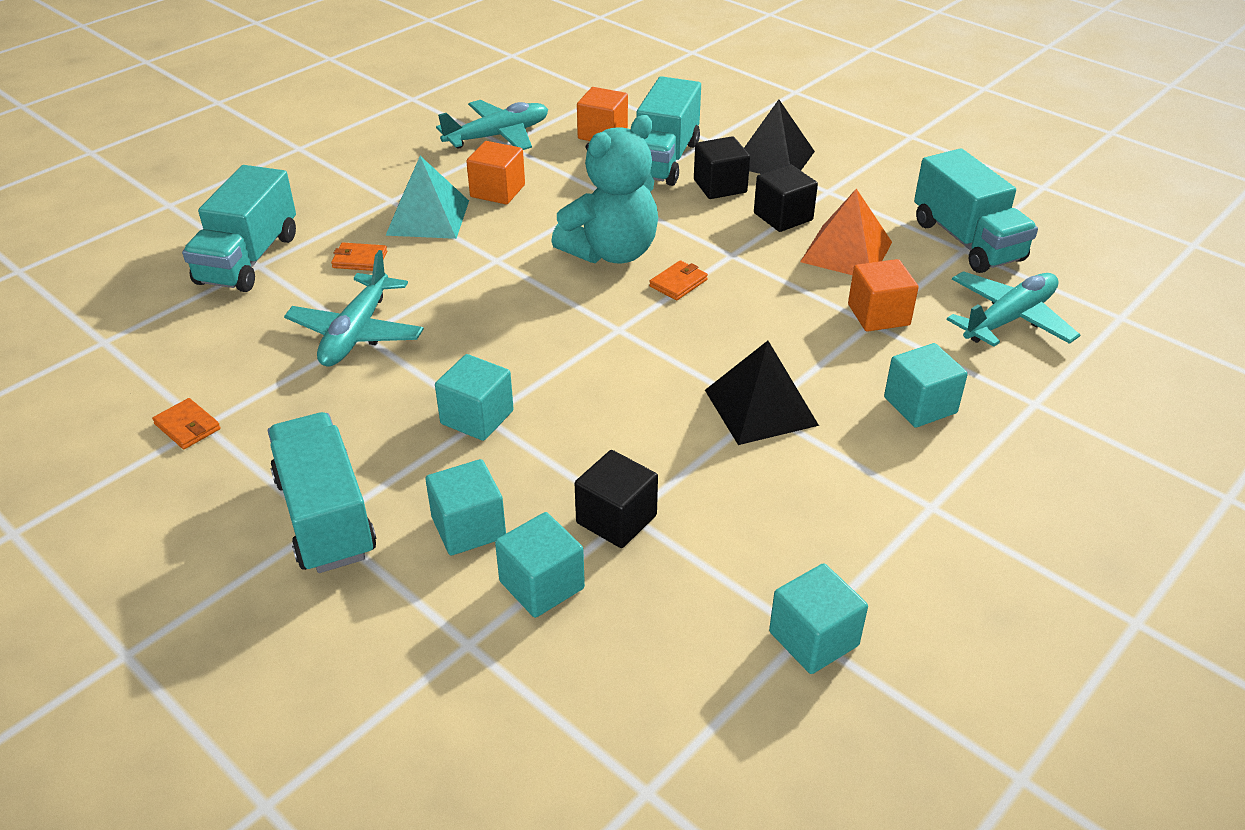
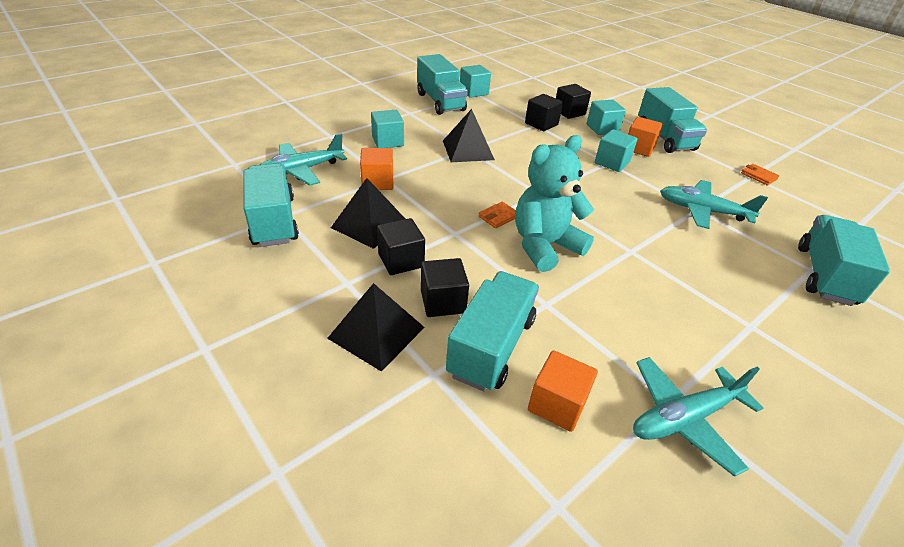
camera: 175 degrees left, 0 degrees up
turquoise plane [284,250,424,367] -> turquoise plane turned 90 degrees counterclockwise [660,180,768,229]
orange wallet [331,242,387,271] -> none
turquoise pyramid [385,156,469,239] -> none
orange cube [466,141,525,204] -> orange cube moved to [628,117,663,157]
turquoise cube [495,512,585,618] -> black cube [556,84,591,119]
orange pyramid [800,189,892,275] -> black pyramid [331,178,405,249]
none -> turquoise truck [417,54,468,115]

